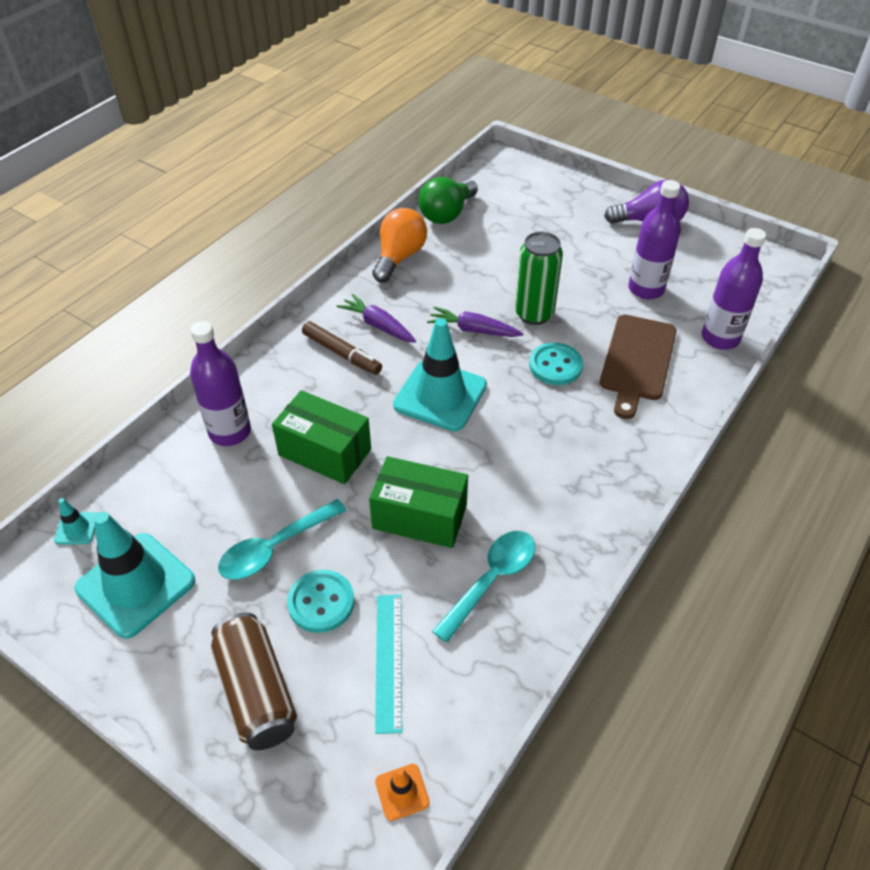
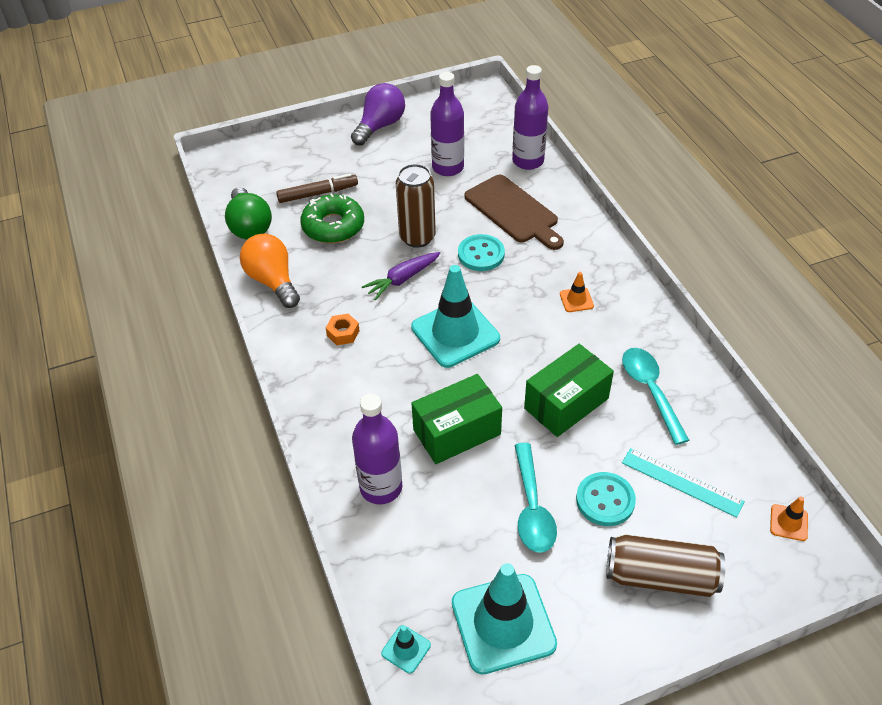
camera: 55 degrees left, 0 degrees up
brown marker [302,321,382,375] -> brown marker moved to [276,173,358,203]
purple carrot [336,294,416,343] -> orange nut [326,314,360,345]
green can [515,232,563,325] -> brown can [396,164,436,248]
none -> green donut [300,193,364,243]
none -> orange traffic cone [560,272,594,312]

